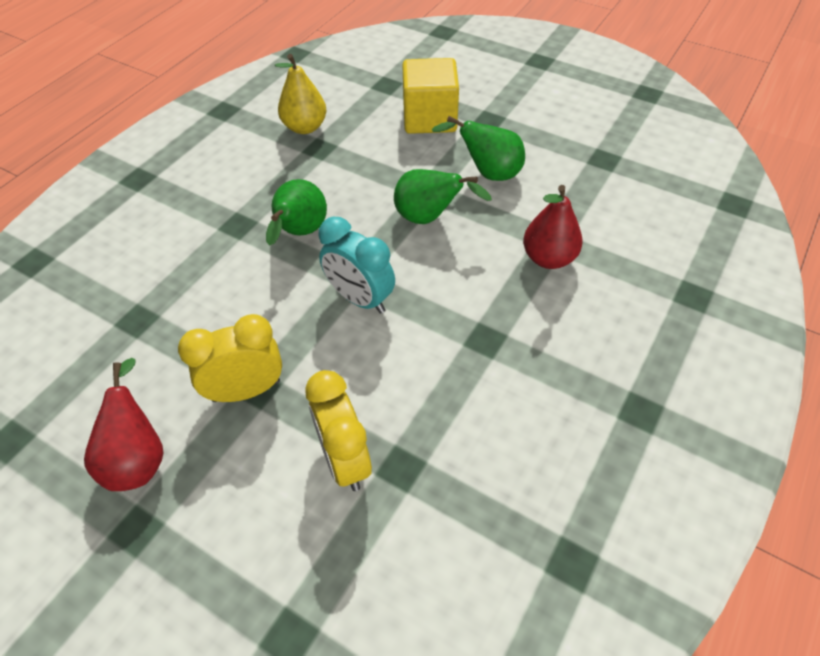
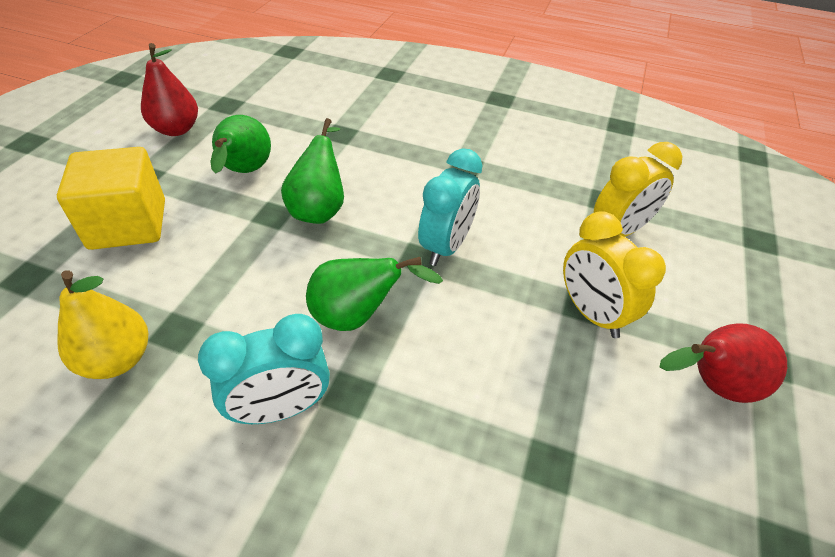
camera: 105 degrees left, 5 degrees down
red pear [523,185,583,269] -> red pear moved to [141,43,198,136]
none -> turquoise clock [198,314,330,424]

